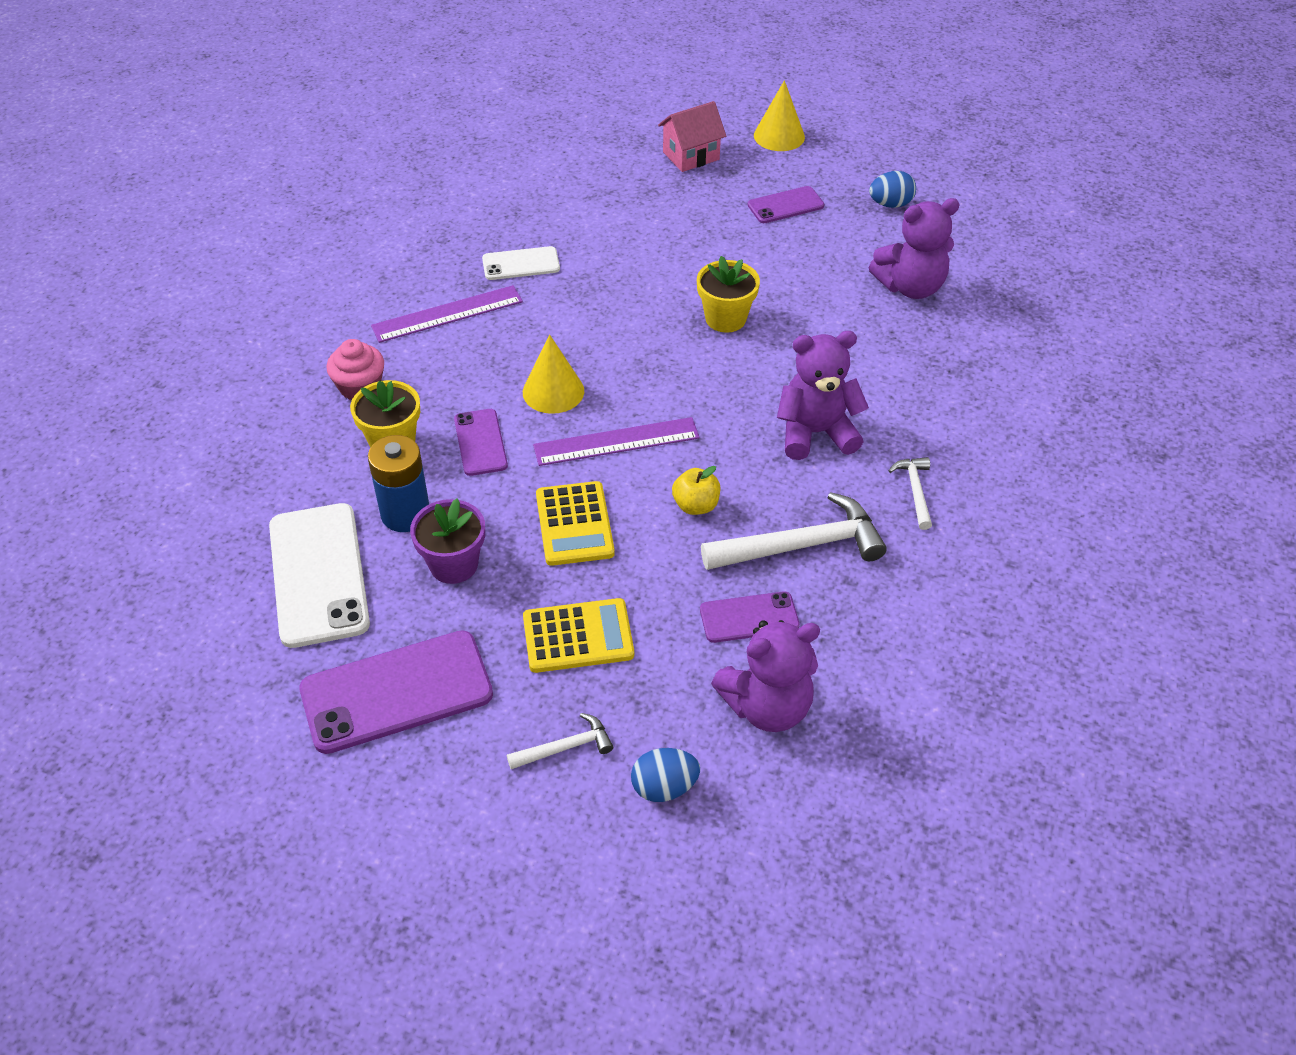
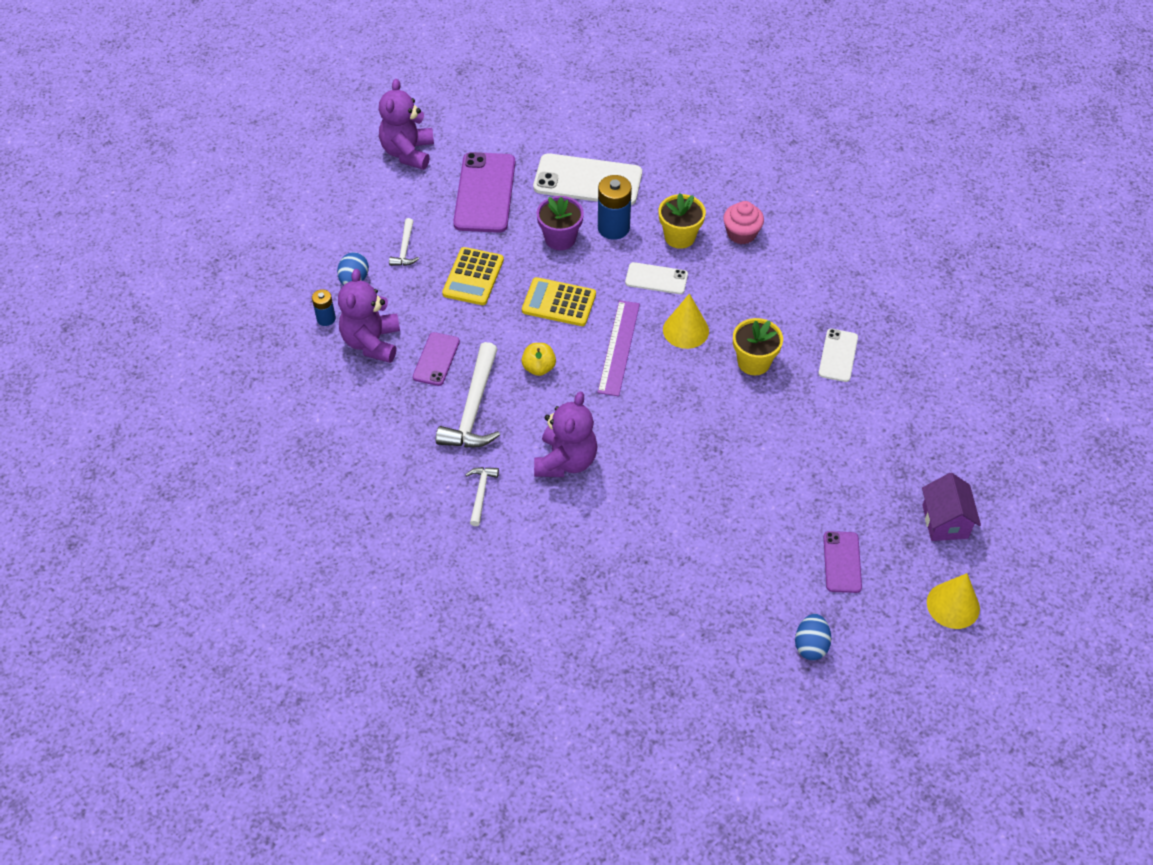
camera: 115 degrees right, 5 degrees up
purple ruler [371,285,523,343] -> none
purple phone [454,409,508,476] -> white phone [625,262,688,294]
pink house [658,101,726,172] -> purple house [922,473,981,541]
yellow flower pot [697,256,760,333] -> yellow flower pot moved to [733,318,783,375]
purple teddy bear [869,198,960,299] -> purple teddy bear moved to [379,79,434,170]
white hammer [888,457,932,530] -> white hammer turned 105 degrees counterclockwise [466,467,499,526]
none -> blue battery [312,289,336,326]

